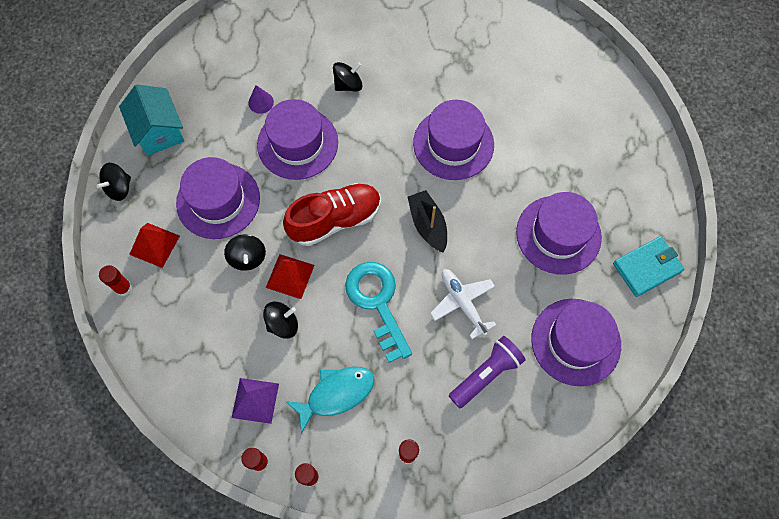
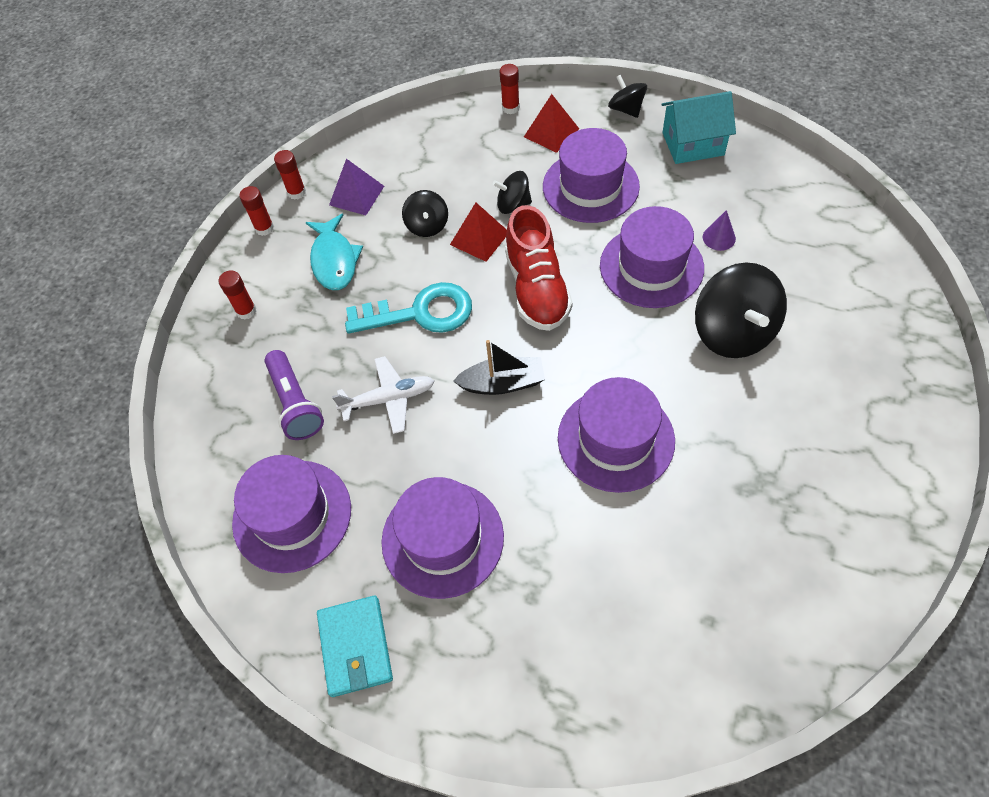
camera: 110 degrees right, 10 degrees down
black spinning top [333,62,363,92] -> black spinning top [695,262,787,358], size x1.85

